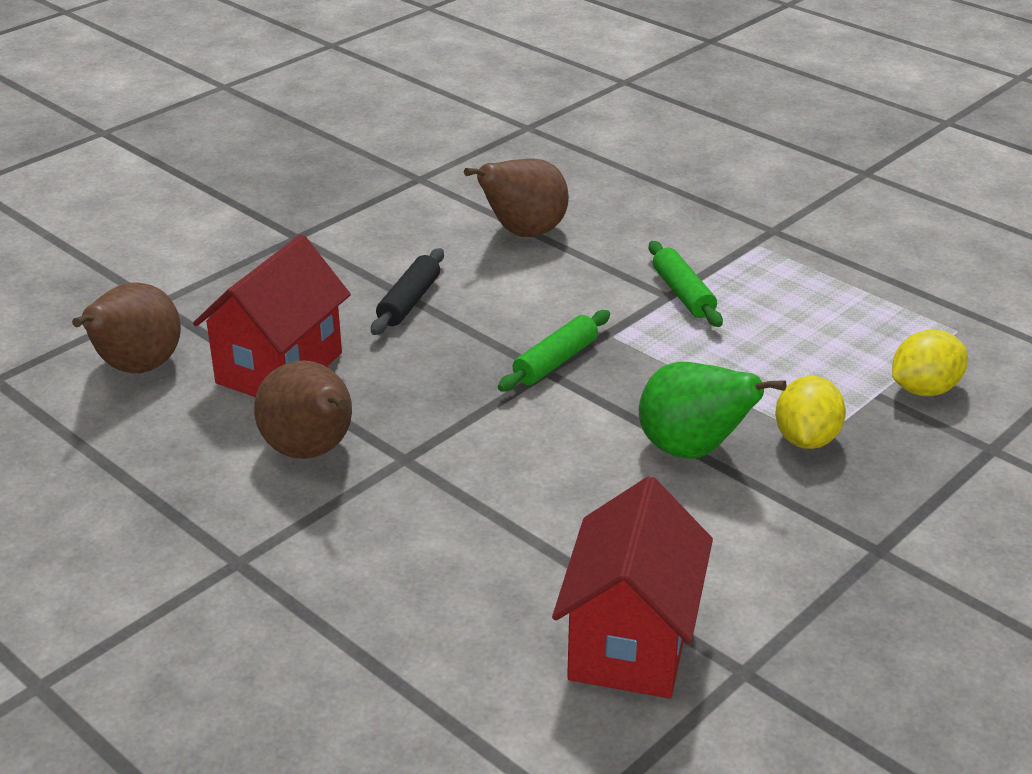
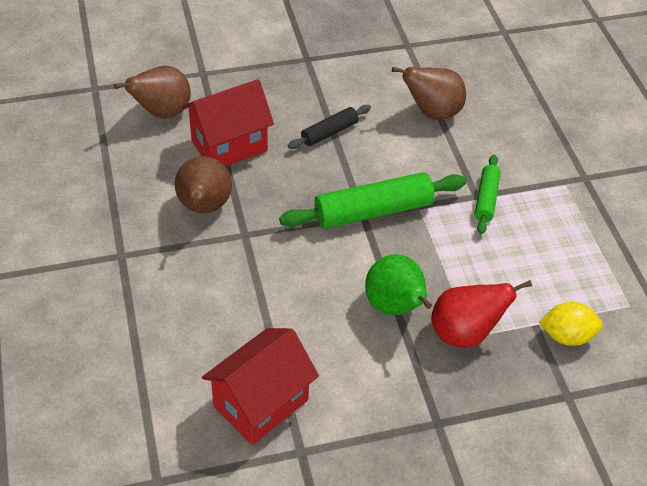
camera: 30 degrees right, 15 degrees up
green rolling pin [498,310,610,392] -> green rolling pin [279,172,466,229], size x1.81
yellow lemon [775,376,846,449] -> red pear [431,280,532,348]

